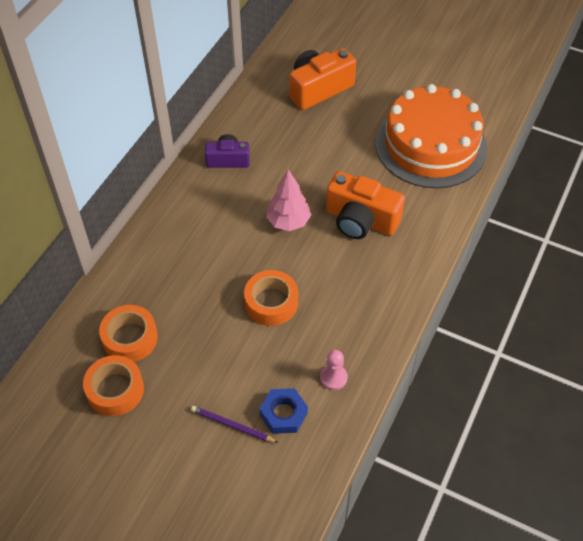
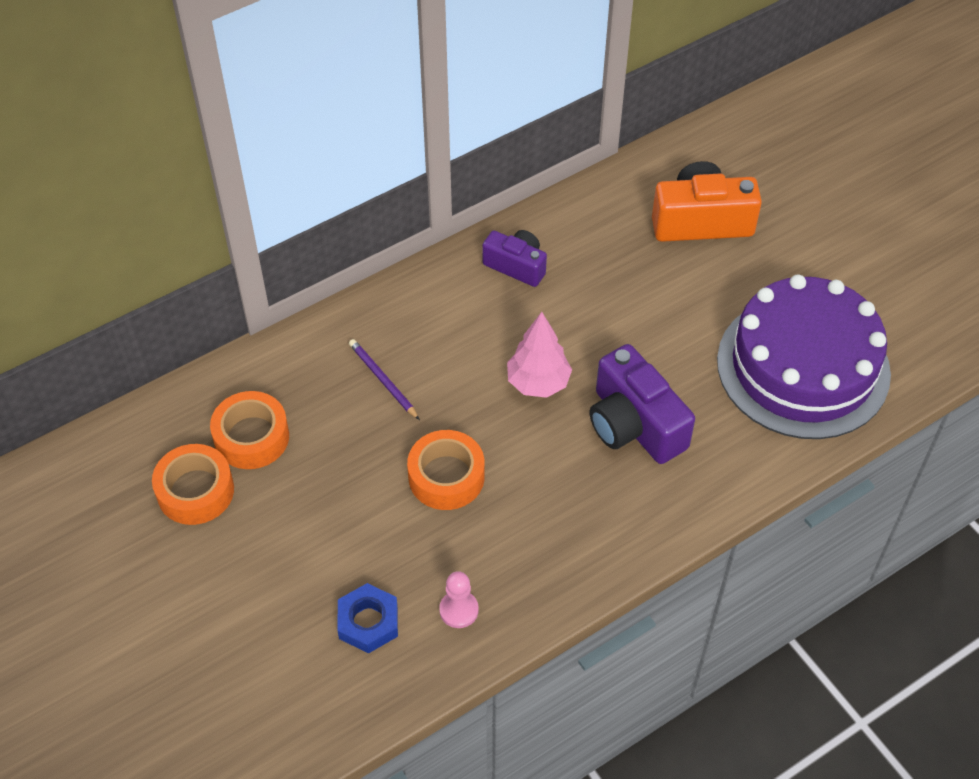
camera: 30 degrees right, 0 degrees up
purple pencil [191,406,278,443] -> purple pencil moved to [349,339,420,420]
orange camera [326,171,405,239] -> purple camera [589,344,695,464]
orange cake [375,84,487,188] -> purple cake [717,274,891,439]

